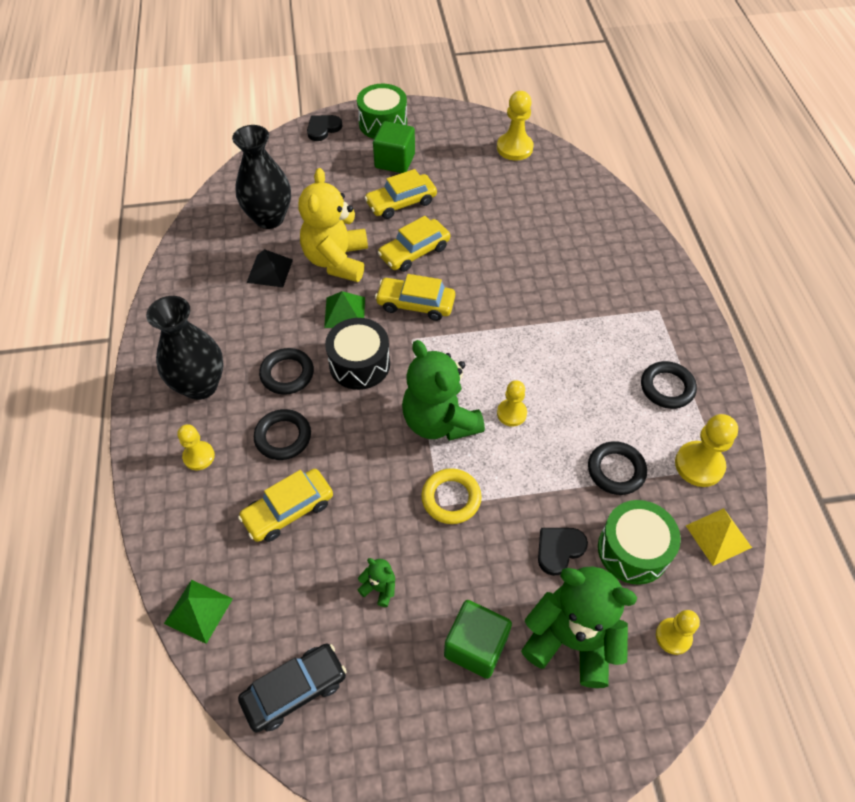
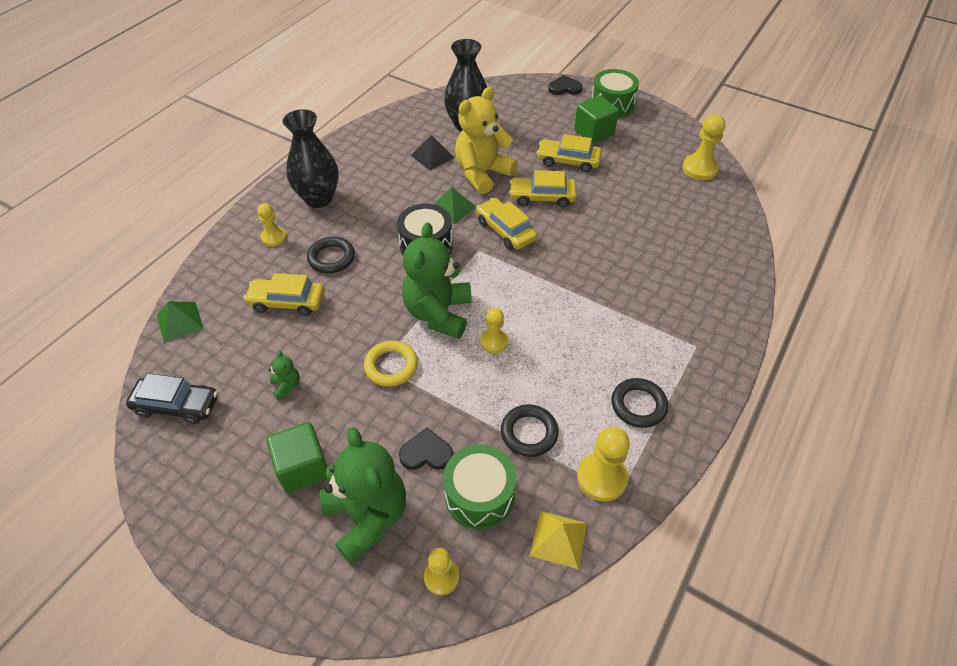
camera: 40 degrees right, 5 degrees down
black ring [259,348,314,395] -> none

